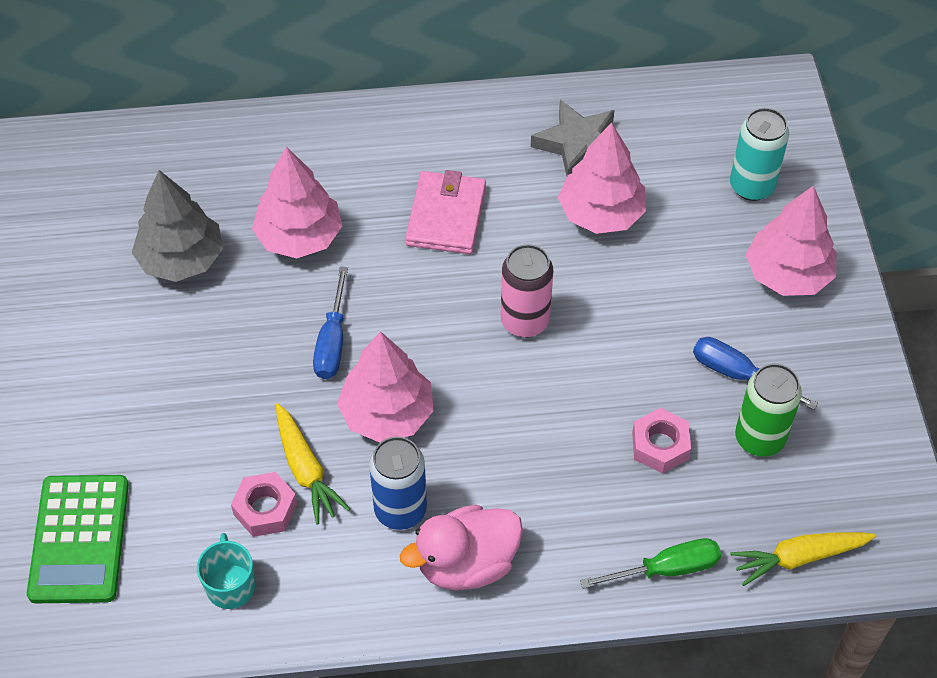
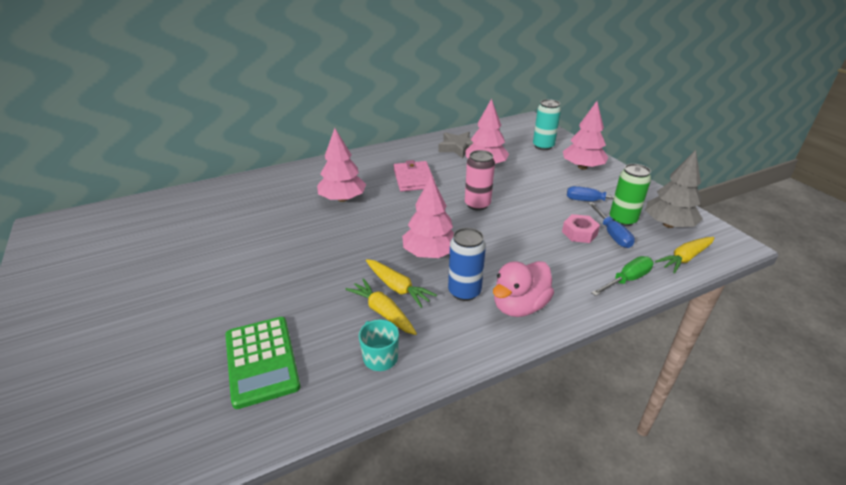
camera: 20 degrees left, 20 degrees down
grey tree [132,170,223,282] -> grey tree moved to [645,150,703,228]
pink nut [231,472,297,537] -> yellow carrot [345,278,417,335]
blue screwdriver [313,266,348,379] -> blue screwdriver moved to [588,202,635,248]

